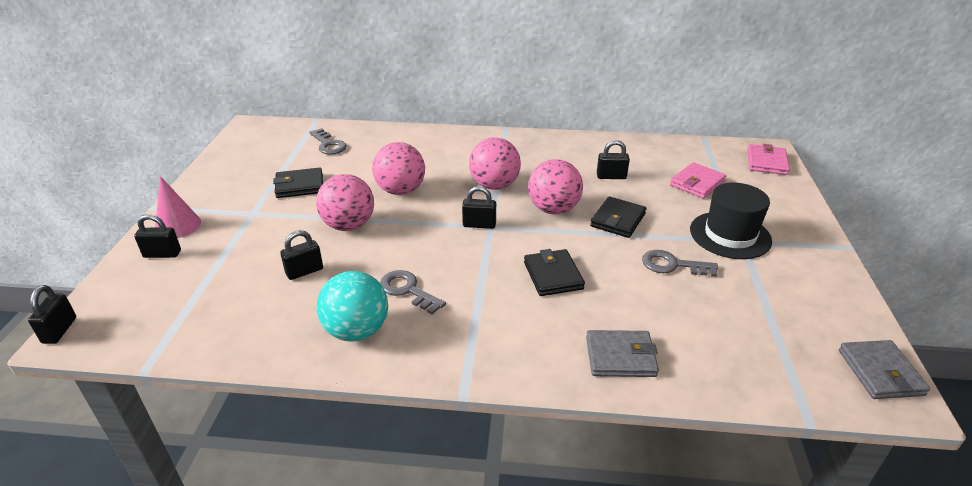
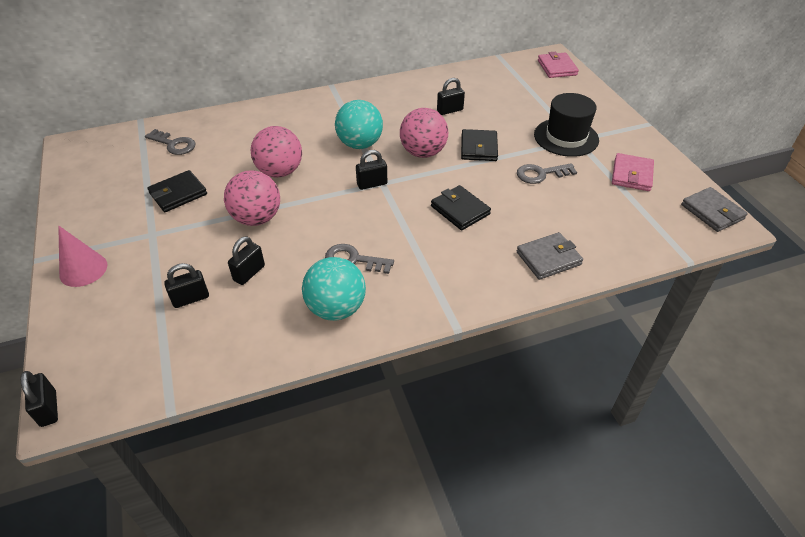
camera: 25 degrees left, 10 degrees up
black padlock [134,214,181,258] -> black padlock moved to [164,263,209,308]
pink ball [469,137,521,190] -> turquoise ball [335,100,383,149]
pink wallet [670,162,726,199] -> pink wallet moved to [612,153,654,191]

